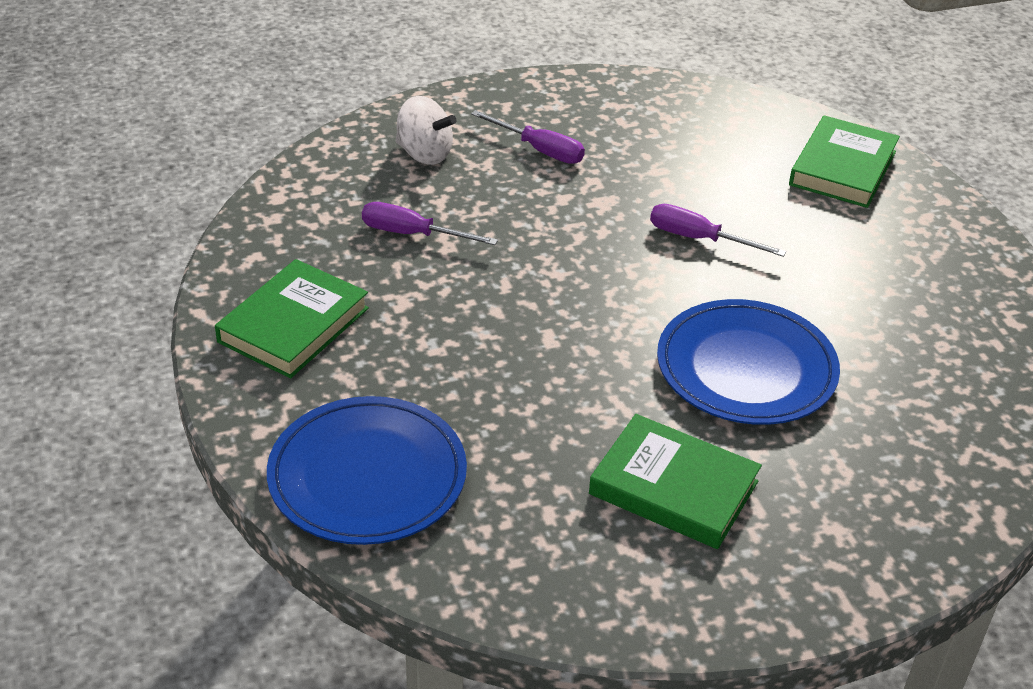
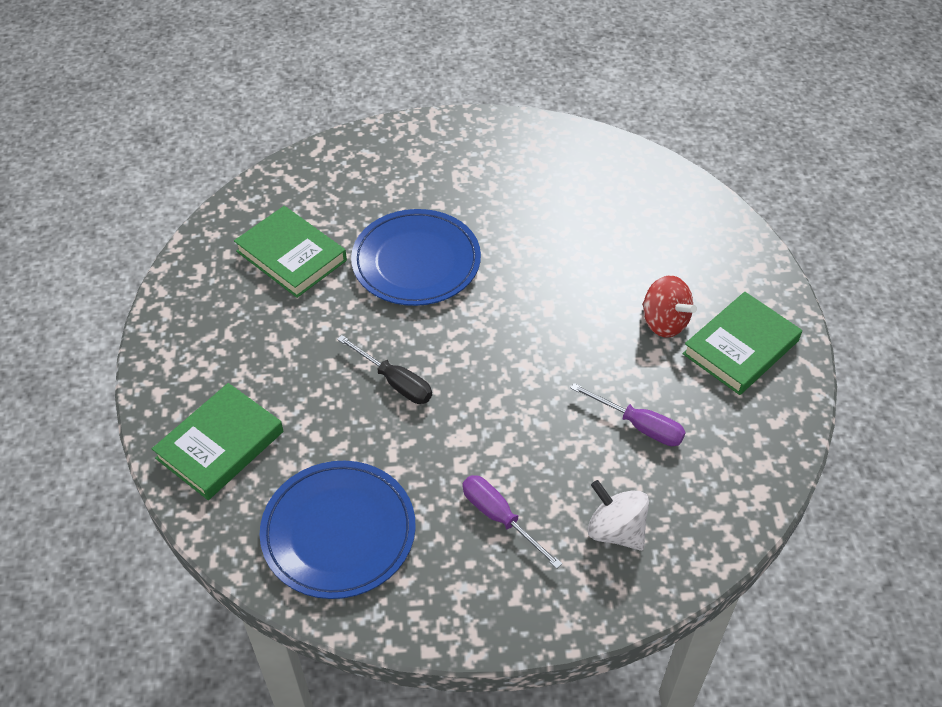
camera: 165 degrees left, 10 degrees up
blue plate [267,396,467,545] -> blue plate moved to [260,461,416,599]
green book [589,414,762,549] -> green book moved to [234,206,347,298]
purple screwdriver [650,204,786,257] -> black screwdriver [337,335,432,404]
none -> red spinning top [642,275,697,337]

